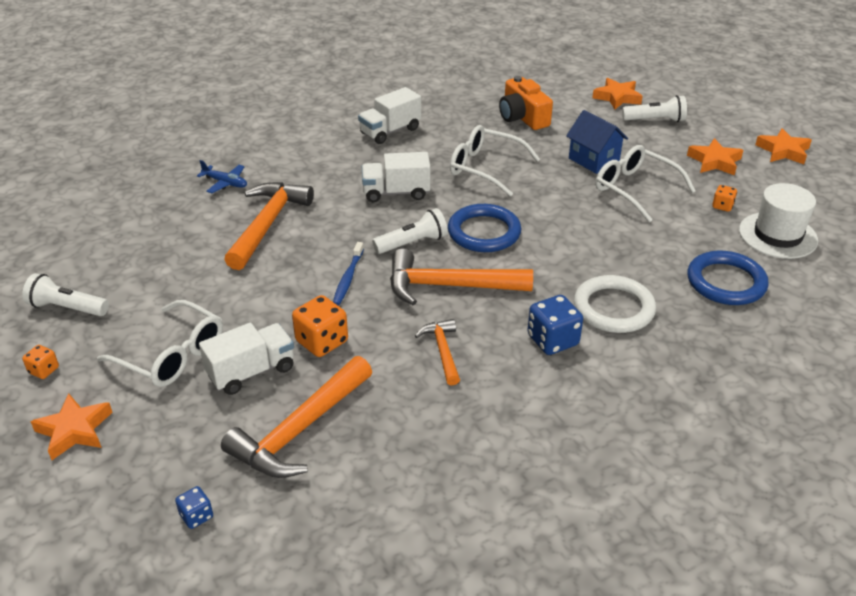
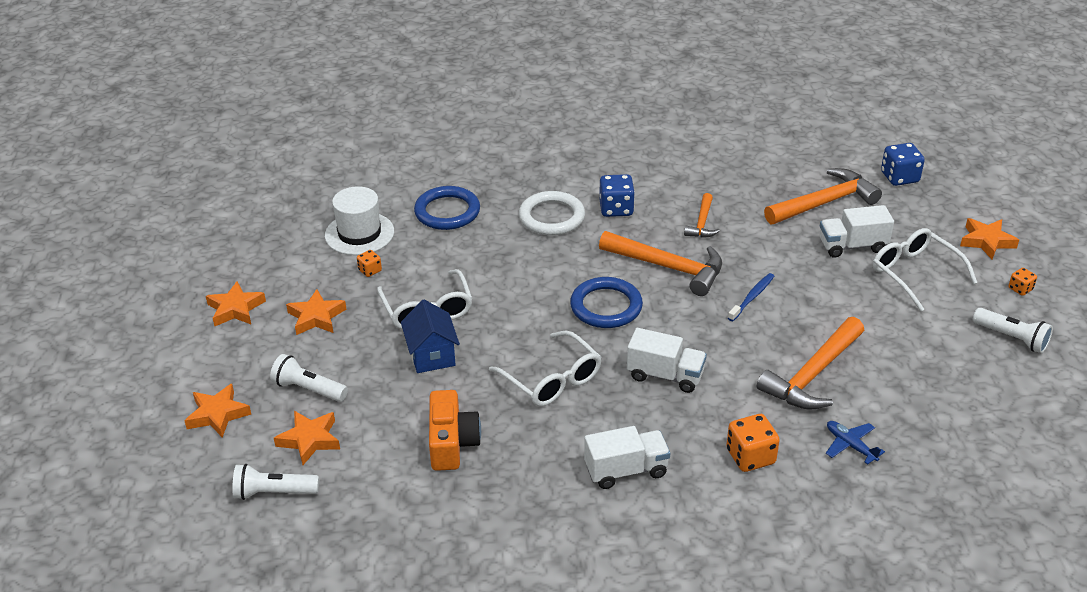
camera: 155 degrees left, 0 degrees up
blue dice [175,486,213,529] -> blue dice [881,143,925,186], size x1.82
orange dice [292,295,348,357] -> orange dice moved to [726,414,780,472]
white flashlight [372,208,448,254] -> white flashlight moved to [232,464,319,500]
none -> orange star [184,384,251,438]

